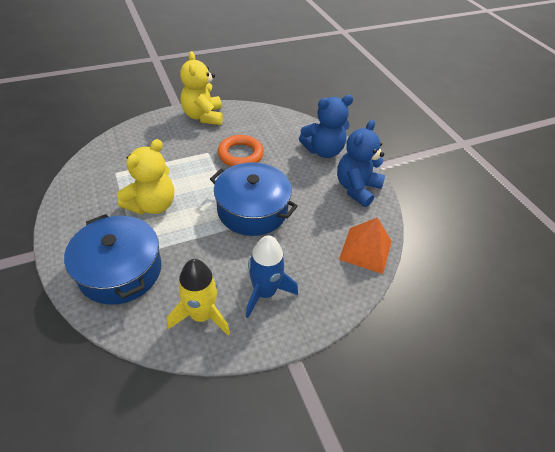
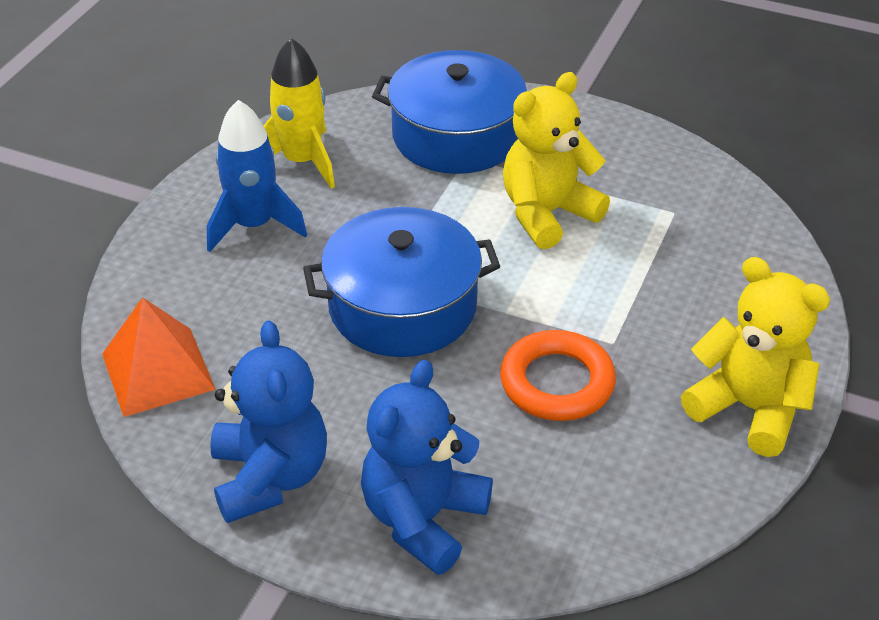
camera: 140 degrees right, 5 degrees down
yellow teddy bear [117,139,174,215] -> yellow teddy bear turned 60 degrees clockwise [503,72,610,249]

